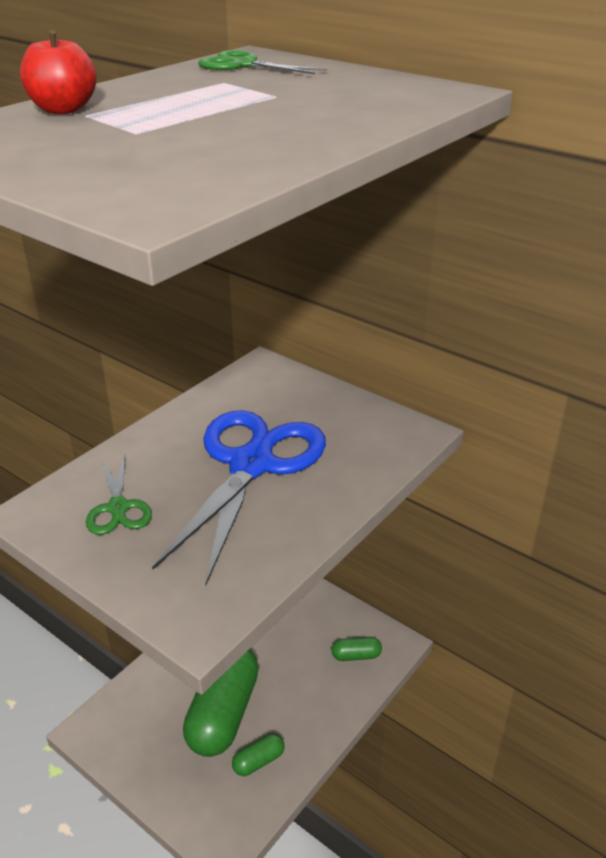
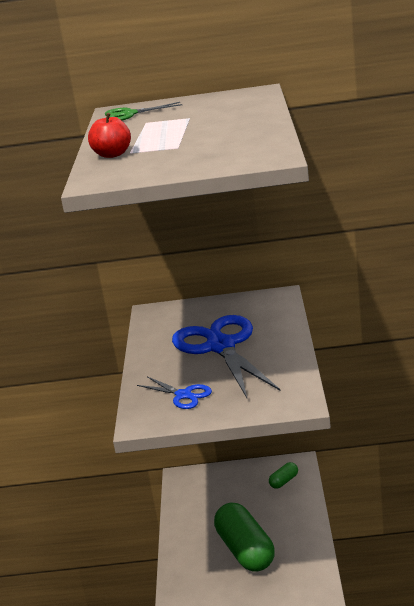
camera: 35 degrees left, 10 degrees down
green scissors [86,454,152,535] -> blue scissors [137,377,212,409]
green capsule [232,733,285,776] -> none

